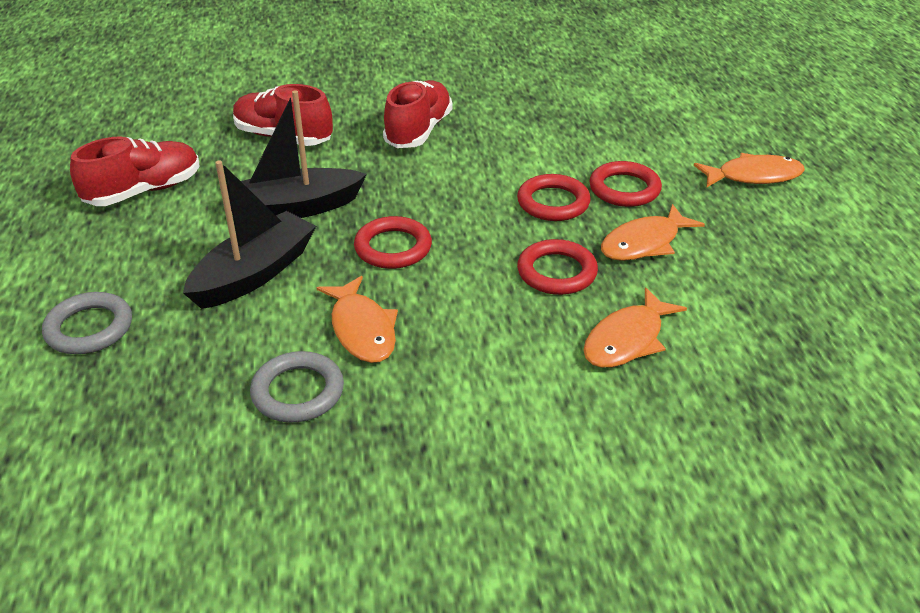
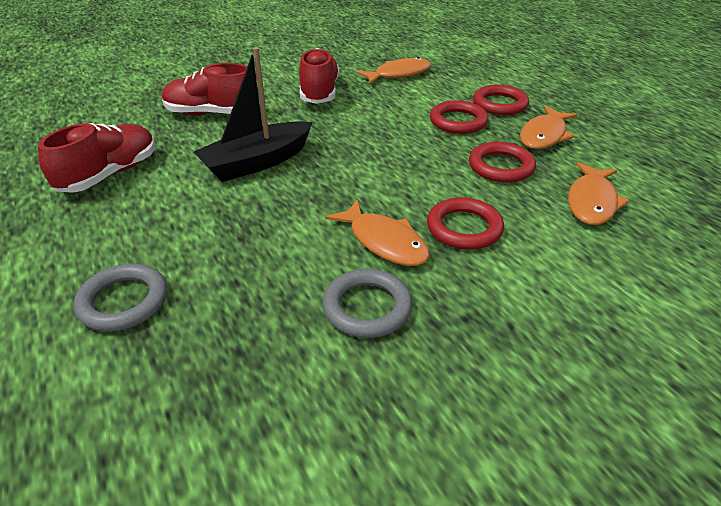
camera: 20 degrees left, 0 degrees up
black boat [183,160,316,309] -> none
red ring [354,216,432,269] -> red ring moved to [427,197,504,250]
orange fish [694,153,805,187] -> orange fish moved to [357,57,431,84]

